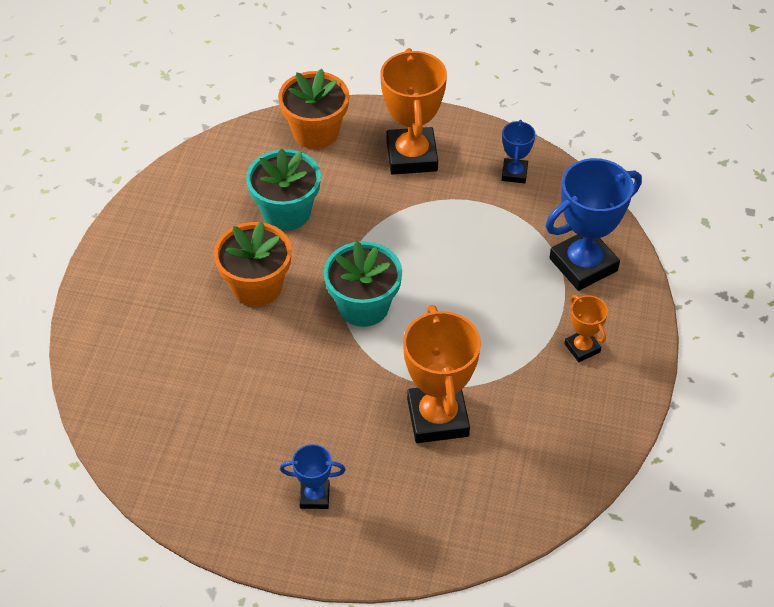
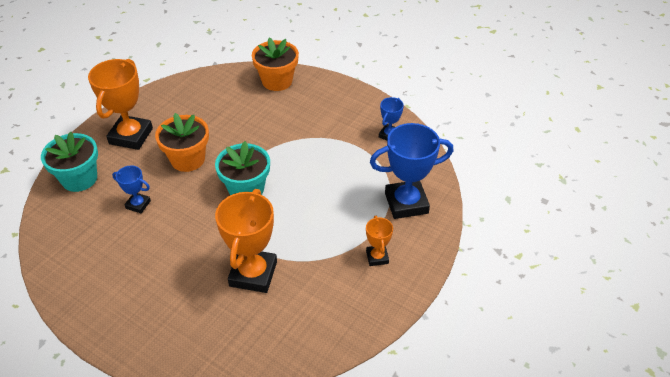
camera: 20 degrees right, 5 degrees down
turquoise flower pot [246,148,321,231] -> turquoise flower pot moved to [41,132,98,192]
blue trophy [280,444,346,509] -> blue trophy moved to [112,165,151,213]
orange trophy [380,48,447,175] -> orange trophy moved to [88,59,153,150]

